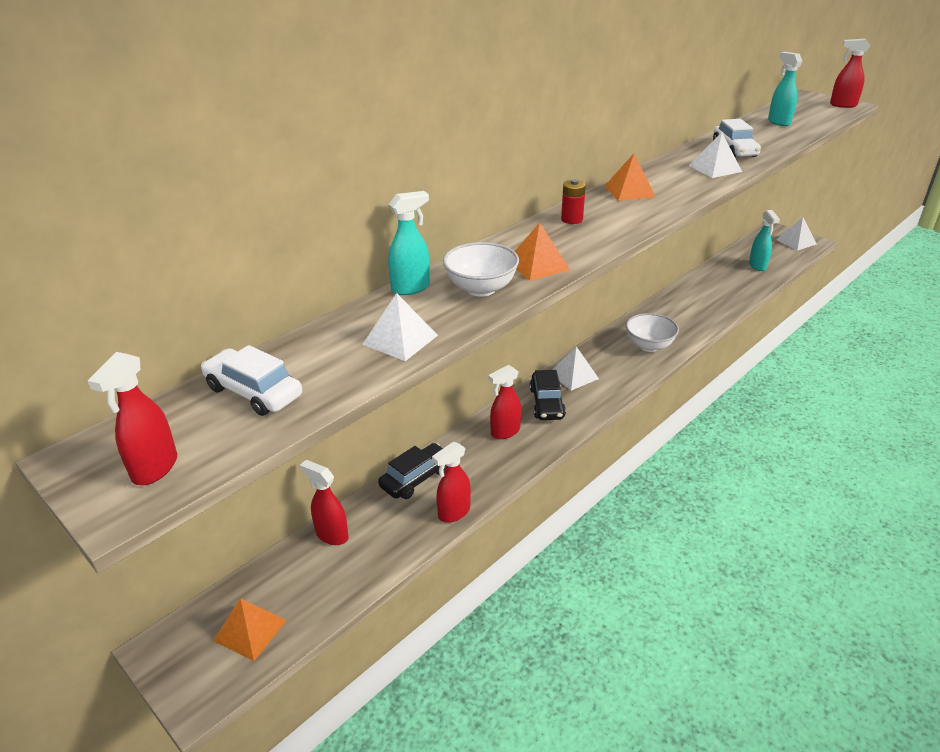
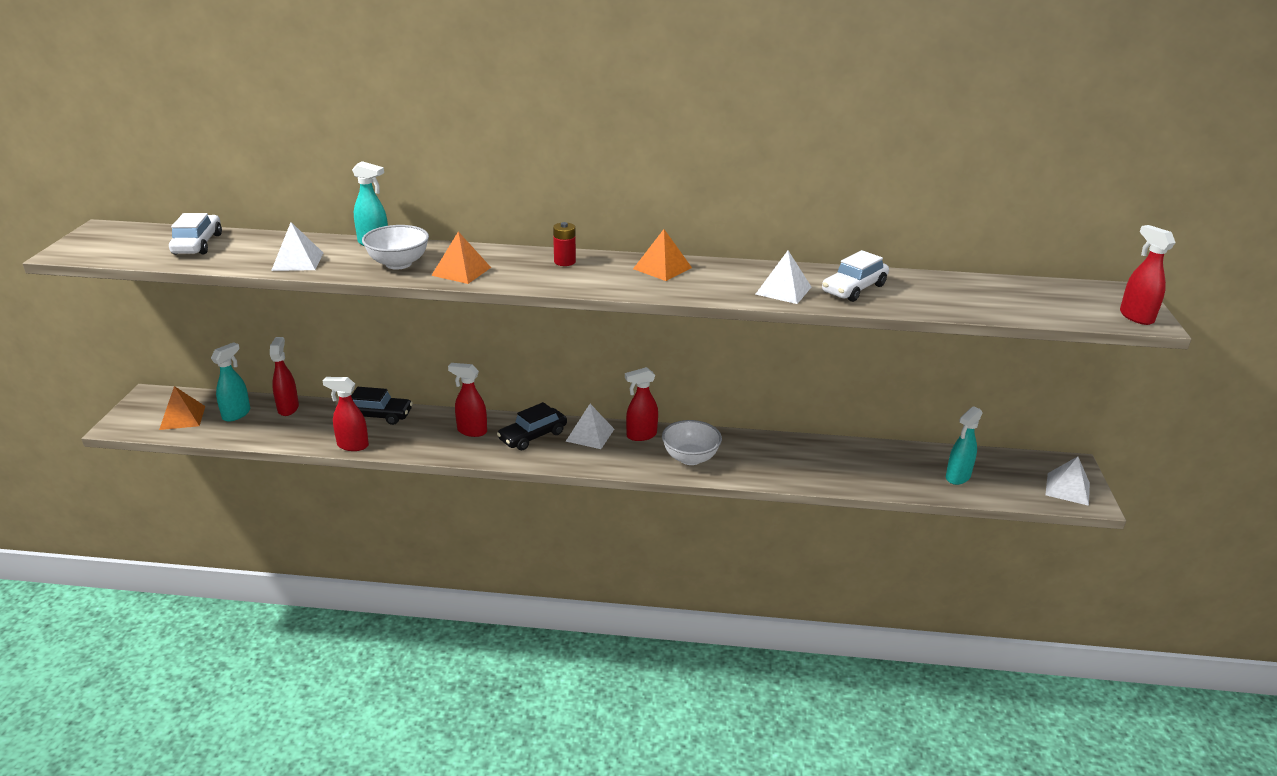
camera: 50 degrees right, 5 degrees down
red spray bottle [88,352,177,485] -> red spray bottle moved to [625,367,658,441]
turquoise spray bottle [768,52,802,126] -> turquoise spray bottle moved to [211,342,250,422]

